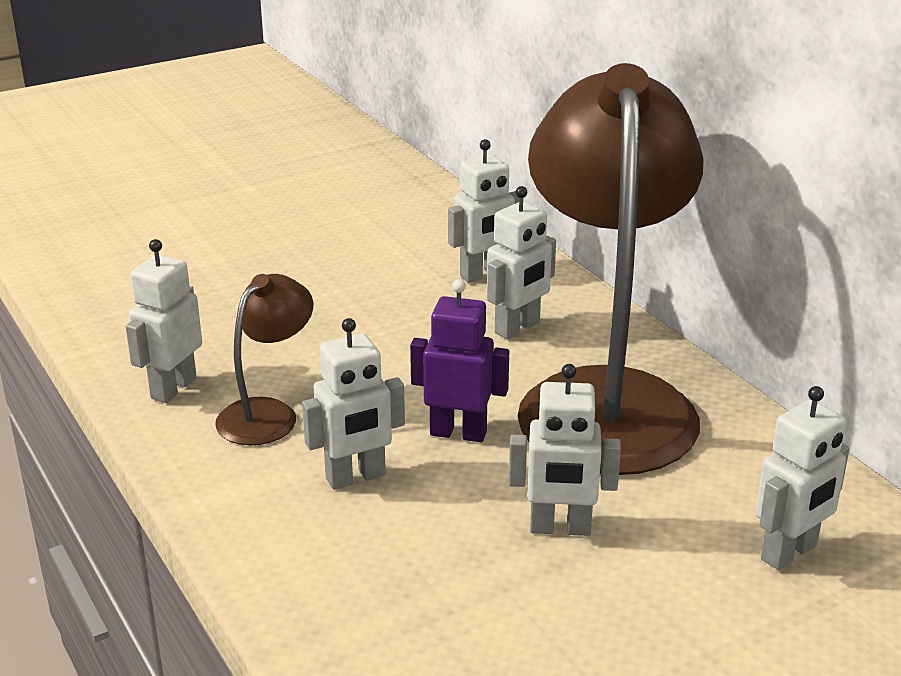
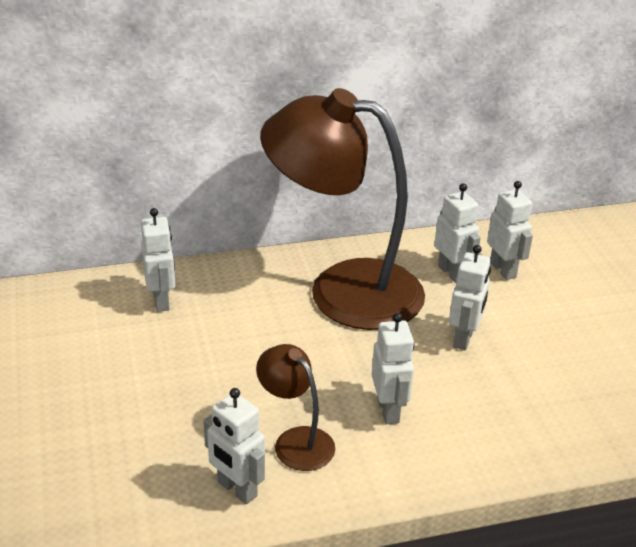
camera: 75 degrees left, 5 degrees up
purple robot [410,279,509,442] -> none
white robot [487,186,556,339] -> white robot moved to [434,183,481,283]

